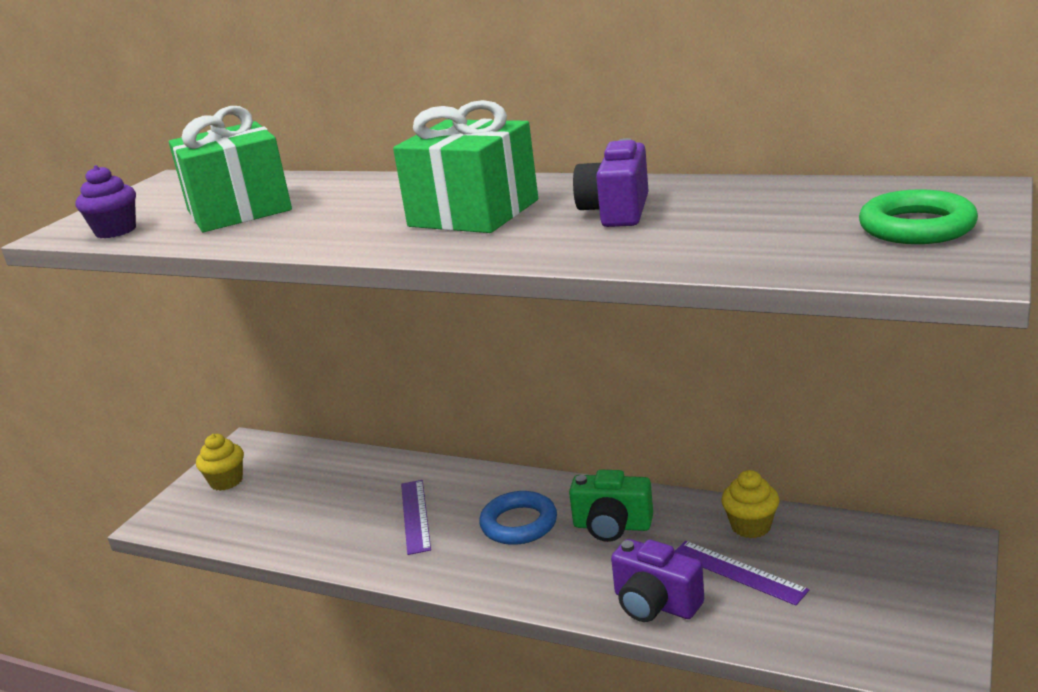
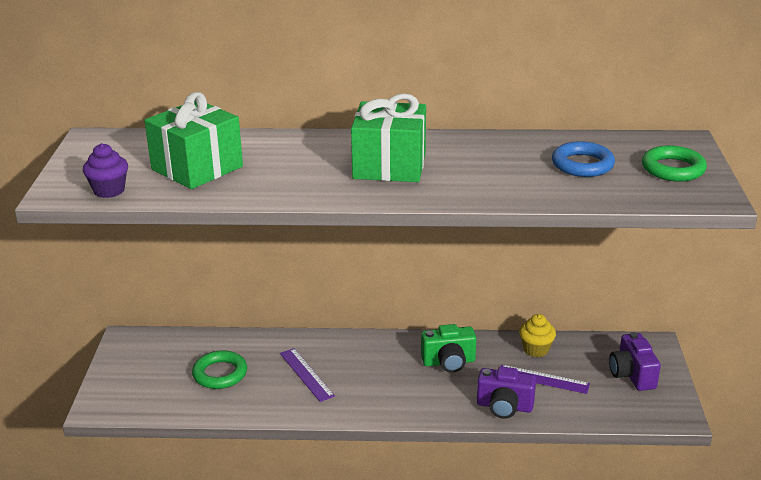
camera: 25 degrees left, 5 degrees up
yellow cupcake [196,434,244,491] -> none
blue ring [479,491,557,545] -> blue ring moved to [552,141,615,177]
purple camera [573,138,649,227] -> purple camera moved to [609,332,661,391]
none -> green ring [192,350,247,389]

